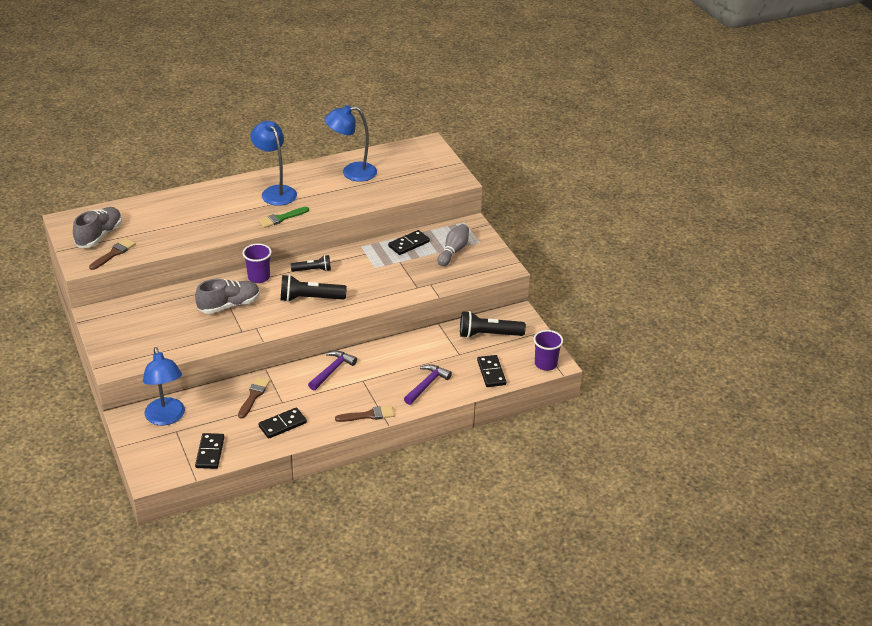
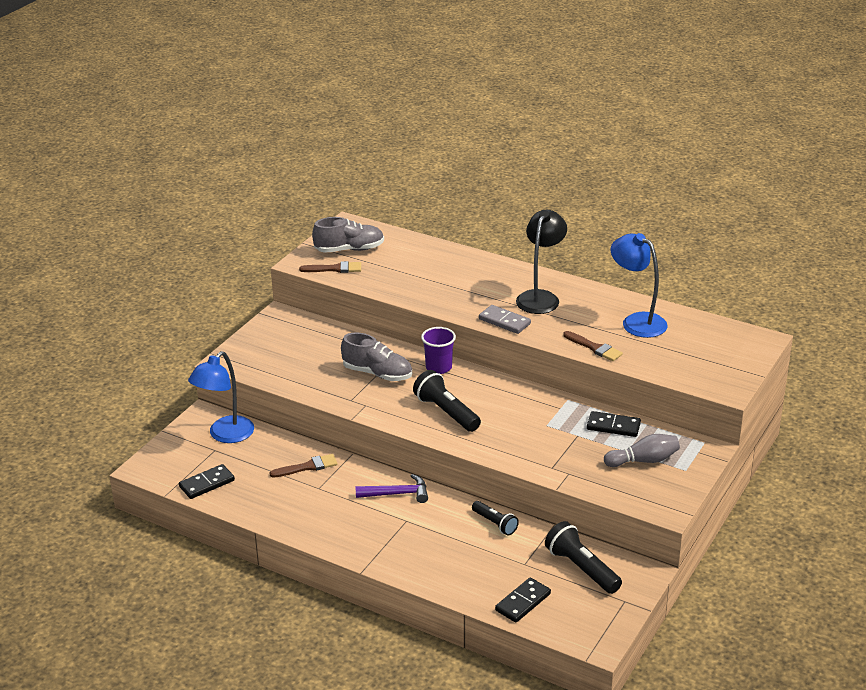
camera: 55 degrees right, 5 degrees down
blue lamp [251,121,297,206] -> black lamp [516,210,567,314]
green brush [258,207,309,228] -> grey domino [479,305,531,334]
black domino [258,407,307,439] -> none
black flashlight [291,255,331,272] -> black flashlight moved to [472,501,519,535]
brown brush [335,406,395,422] -> brown brush moved to [563,331,623,361]
purple hammer [404,364,452,405] -> none
purple cup [533,330,563,371] -> none

